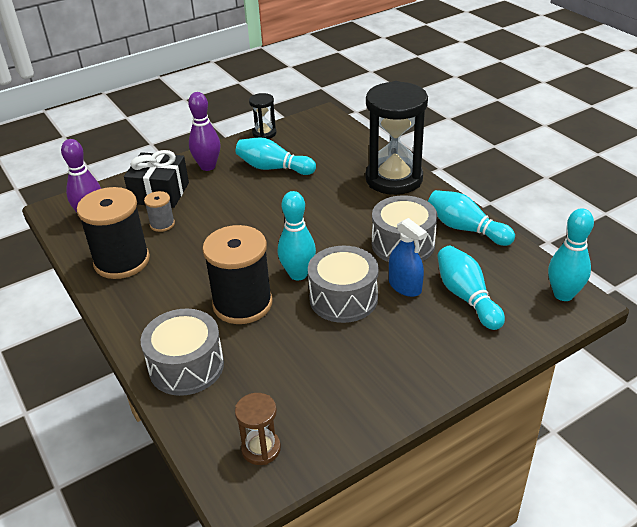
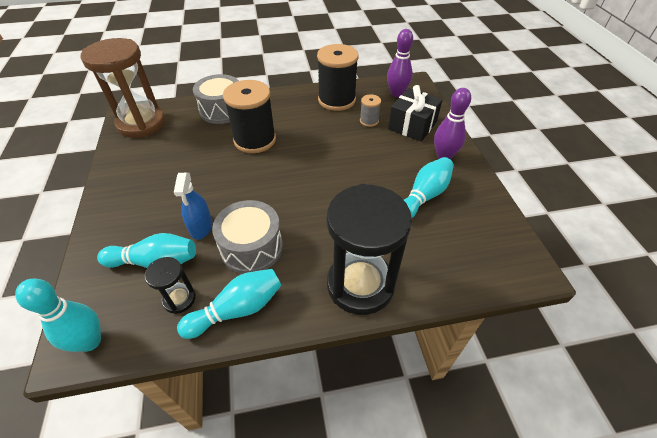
camera: 110 degrees right, 10 degrees up
brown hourglass [235,393,281,465] -> brown hourglass [81,38,166,138], size x2.16
black hourglass [249,93,276,139] -> black hourglass moved to [145,257,196,314]
turquoise bowling pin [278,191,316,280] -> none
grey drum [308,246,379,323] -> none
blue spray bottle [389,218,427,297] -> blue spray bottle turned 75 degrees counterclockwise [174,173,212,240]

